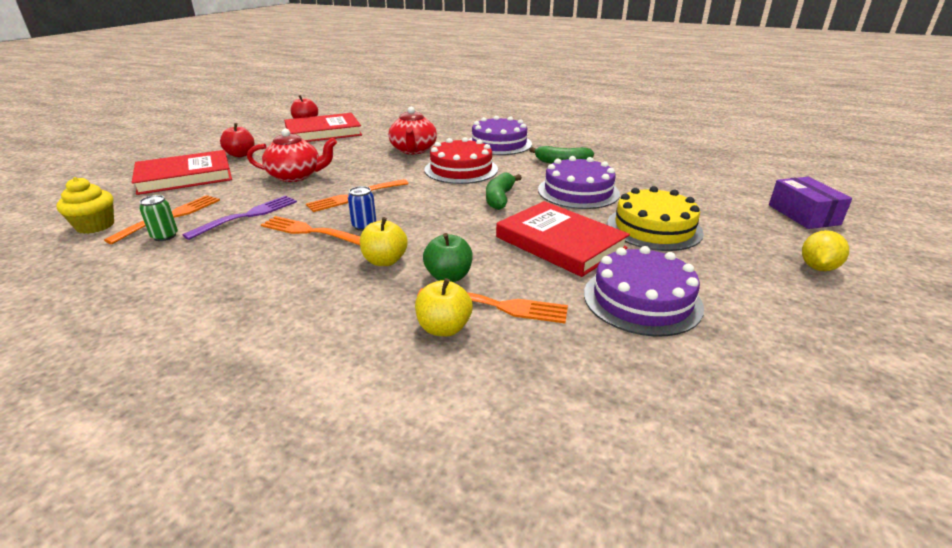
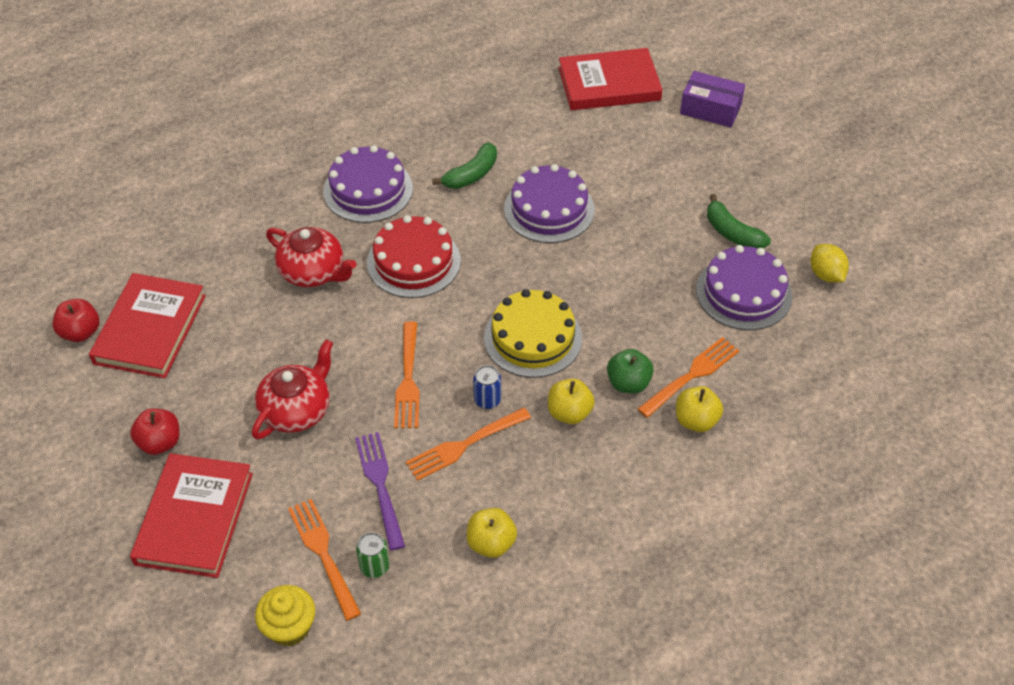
camera: 55 degrees left, 20 degrees up
green banana [486,172,522,210] -> green banana moved to [707,194,771,248]
red book [496,201,630,277] -> red book moved to [559,48,663,110]
yellow cake [607,186,704,251] -> yellow cake moved to [484,289,582,378]
yellow lemon [802,230,849,271] -> yellow lemon moved to [810,244,849,283]
none -> yellow apple [467,508,517,558]

